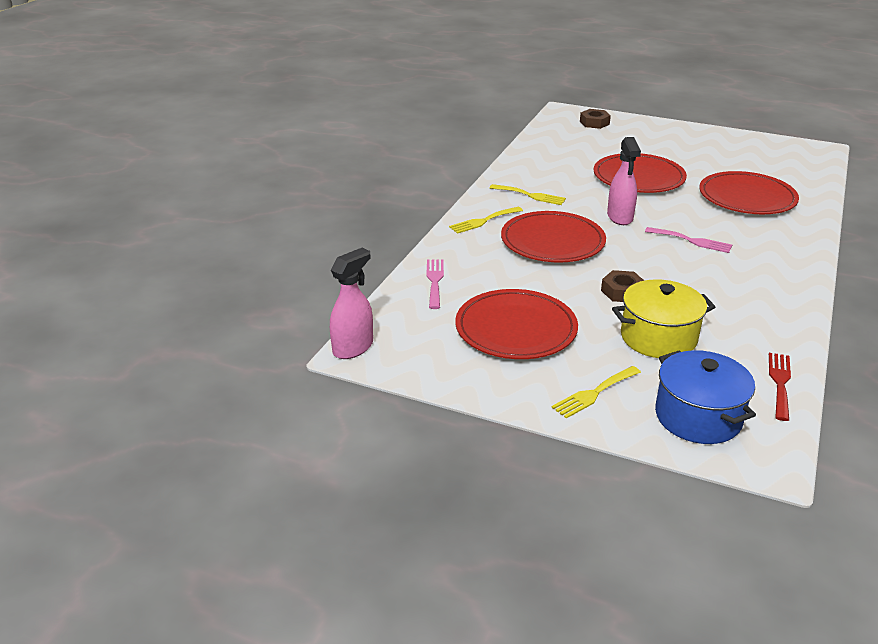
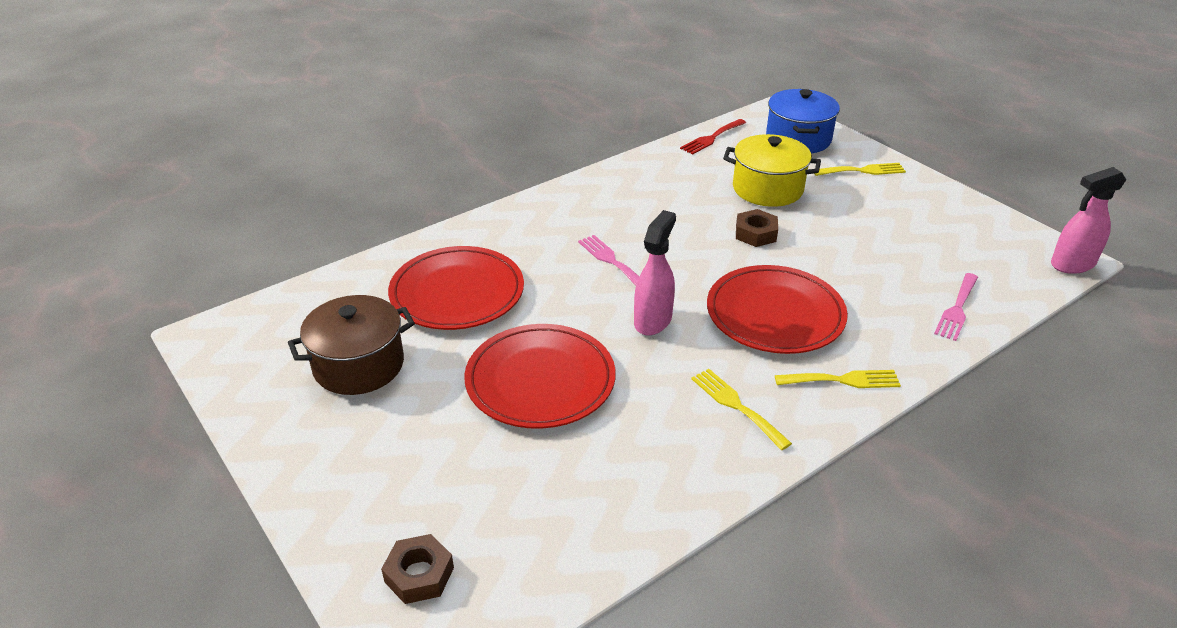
camera: 150 degrees left, 5 degrees up
red plate [455,289,578,359] -> none
none -> brown pot [288,295,415,395]

